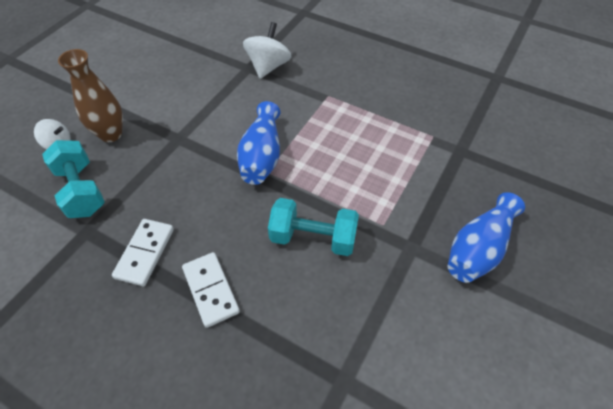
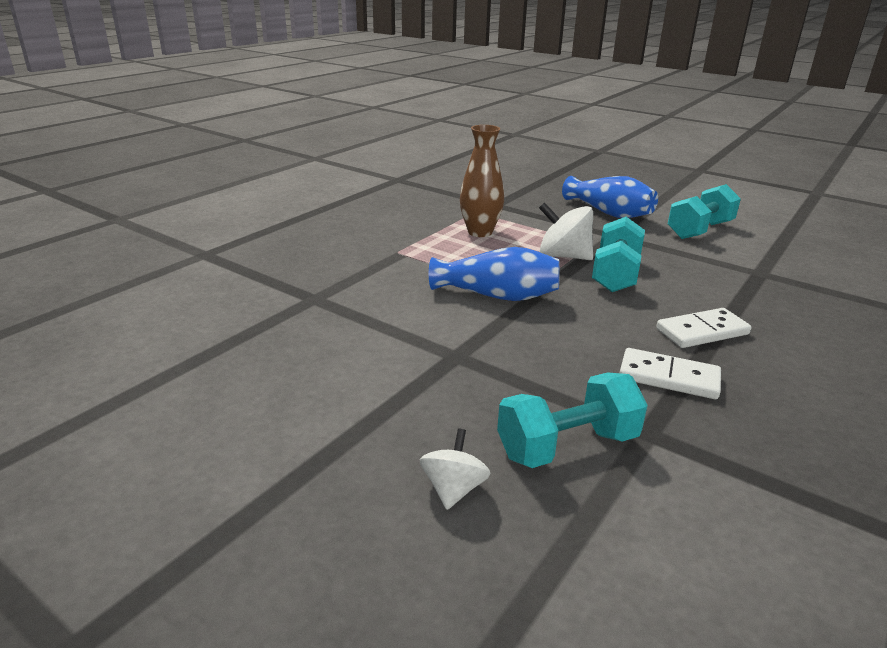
camera: 85 degrees left, 25 degrees down
brown vase [58,49,123,142] -> brown vase moved to [460,125,504,237]
white spinning top [243,22,292,79] -> white spinning top moved to [539,202,593,260]
none -> turquoise dumbbell [668,184,741,239]

